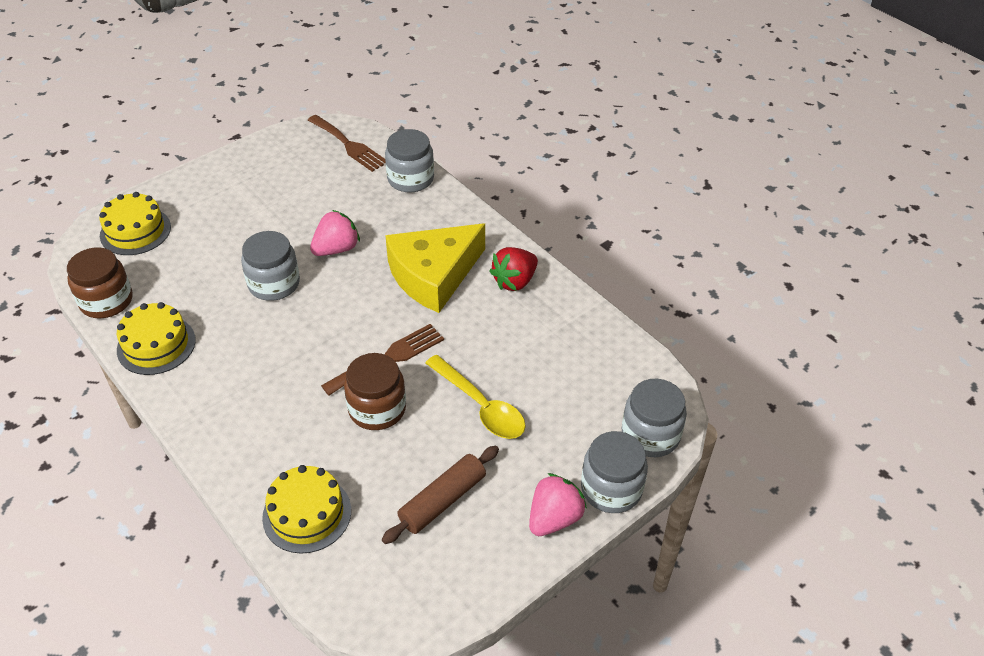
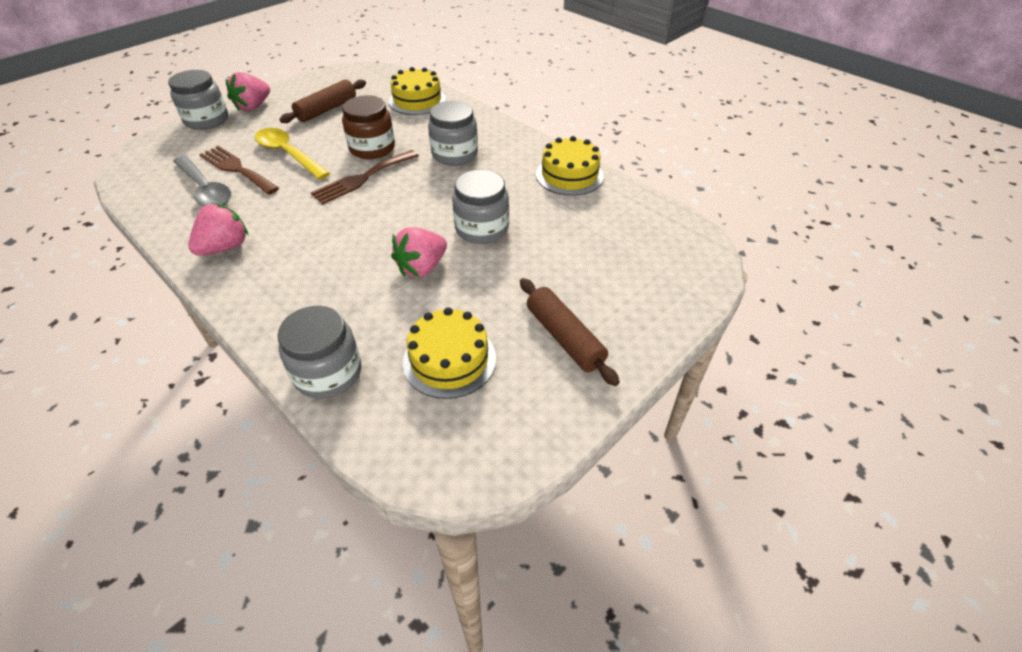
camera: 175 degrees right, 0 degrees up
brown jar [67,248,133,319] -> none
yellow cake [99,192,171,255] -> yellow cake moved to [403,307,496,399]
brown fork [307,115,386,172] -> brown fork moved to [199,146,279,195]
yellow cheese [385,223,485,313] -> none
red strawberry [489,247,538,291] -> pink strawberry [188,203,248,256]
grey jar [622,378,687,457] -> grey jar moved to [428,101,478,165]
none -> grey spoon [173,156,231,206]
none -> brown rolling pin [520,278,620,386]

